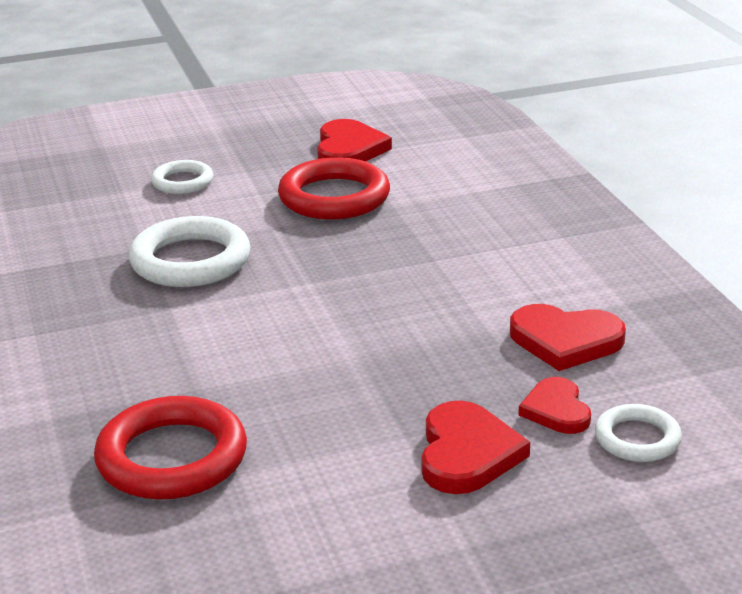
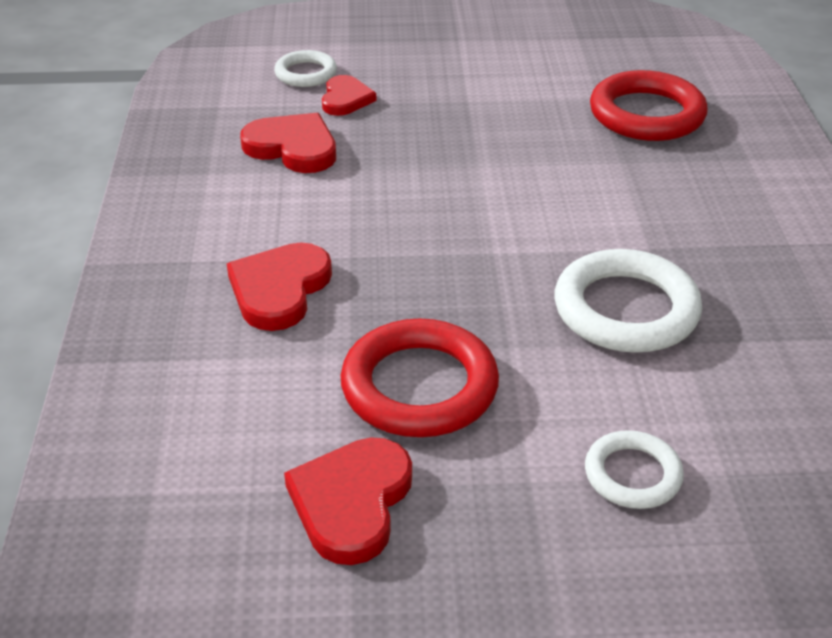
camera: 165 degrees left, 10 degrees up
red heart [421,400,530,494] -> red heart moved to [227,242,332,331]

